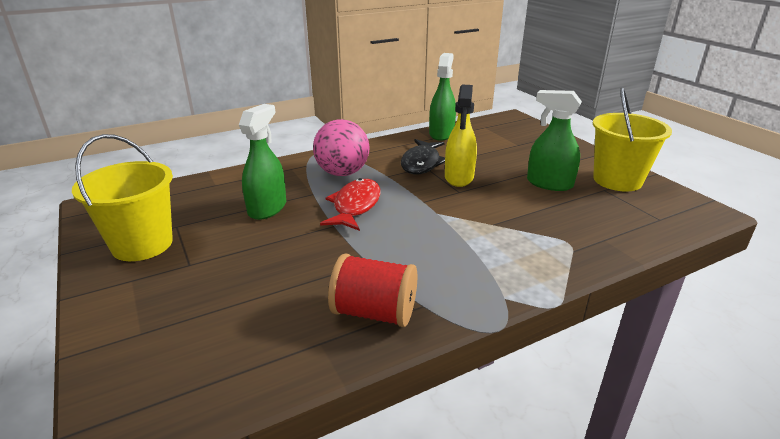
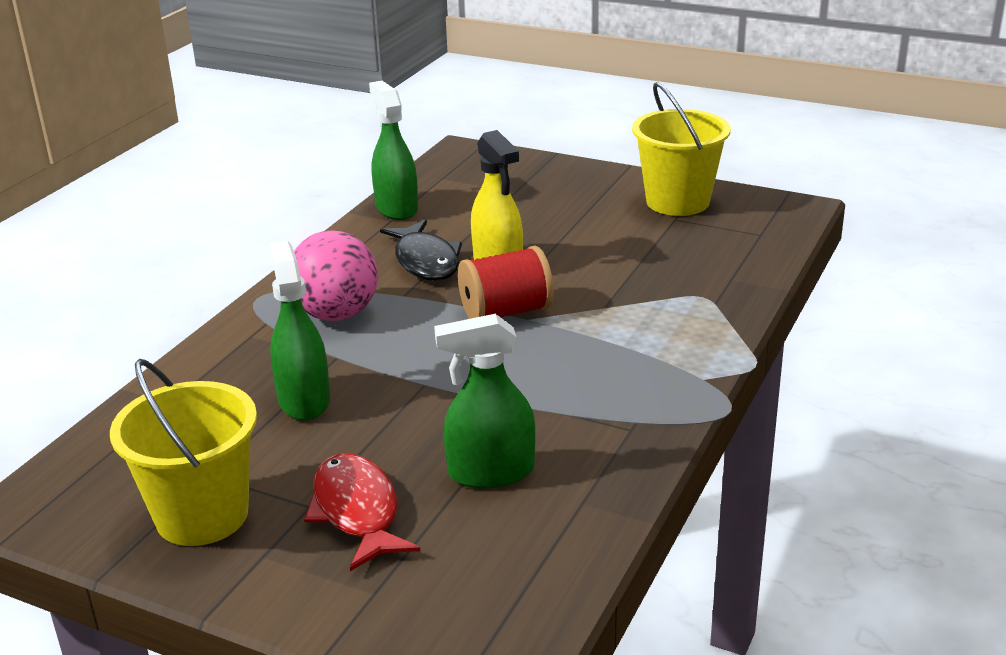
camera: 35 degrees left, 0 degrees up
red fish [320,178,381,231] -> red fish moved to [304,453,420,571]
red spool [328,254,417,327] -> red spool moved to [458,246,554,319]
green spray bottle [527,90,582,191] -> green spray bottle moved to [434,314,535,488]

